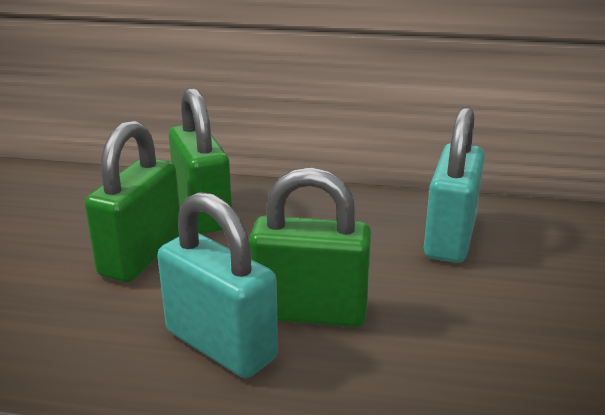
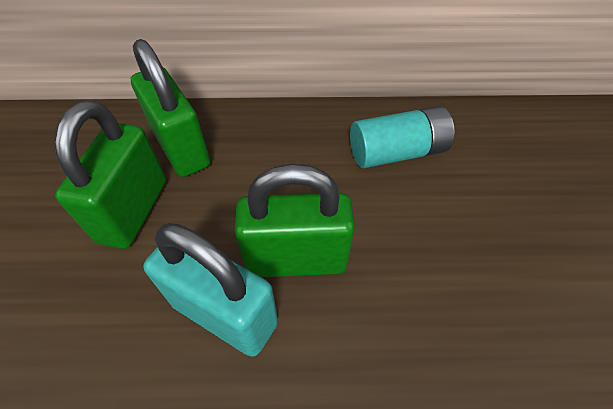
camera: 10 degrees left, 25 degrees up
turquoise padlock [424,107,485,263] -> turquoise battery [350,106,455,168]

